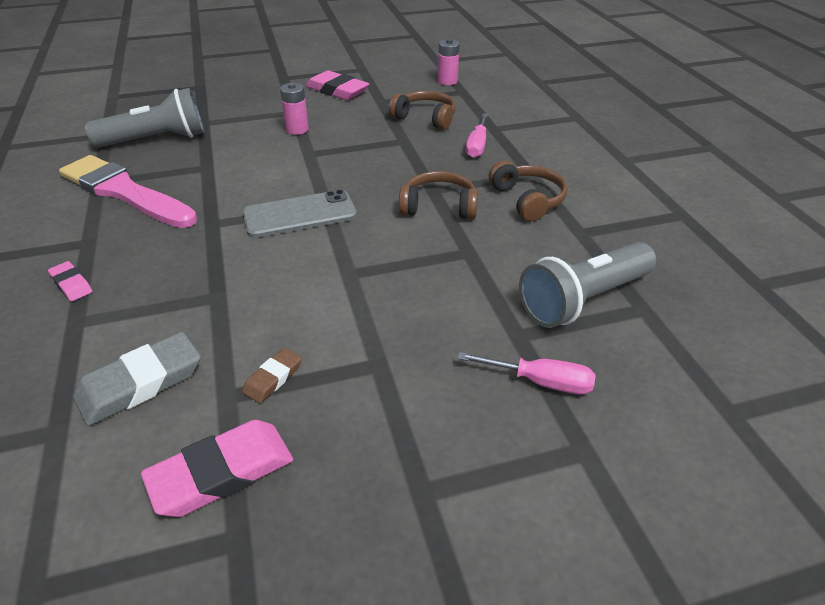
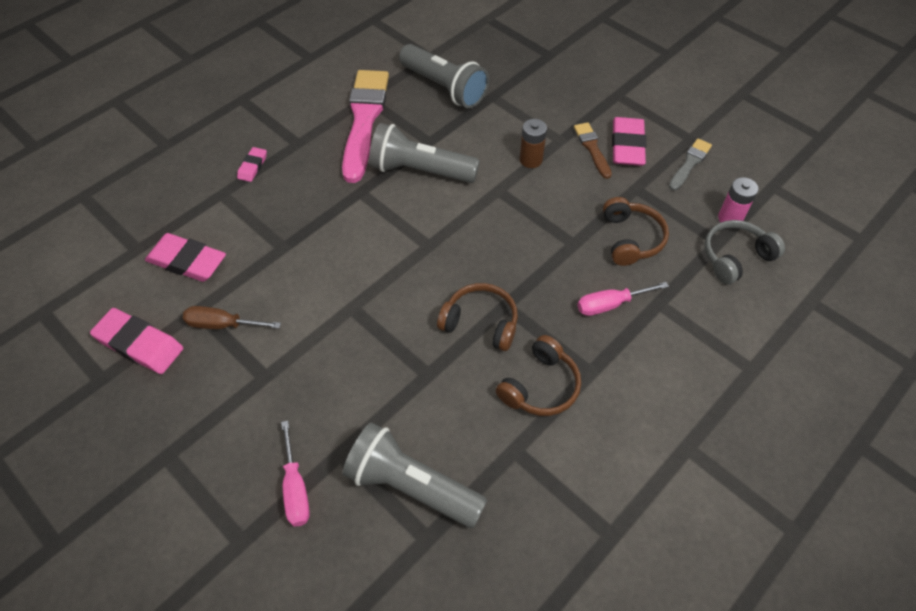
camera: 60 degrees right, 15 degrees up
grey eraser [73,332,201,426] -> pink eraser [145,233,226,282]
brown eraser [242,348,302,403] -> brown screwdriver [183,306,281,329]
grey phone [243,189,357,238] -> none
pink battery [280,83,309,135] -> brown battery [520,119,547,168]
brown headphones [399,171,478,219] -> brown headphones turned 45 degrees counterclockwise [437,283,518,351]
none -> grey flashlight [369,123,480,183]
none -> brown brush [574,122,612,179]
none -> grey brush [669,138,712,191]
none -> grey headphones [704,220,785,284]

